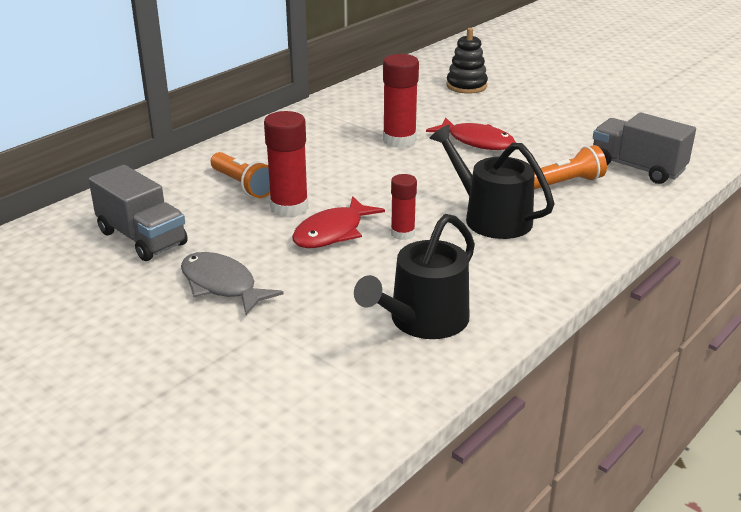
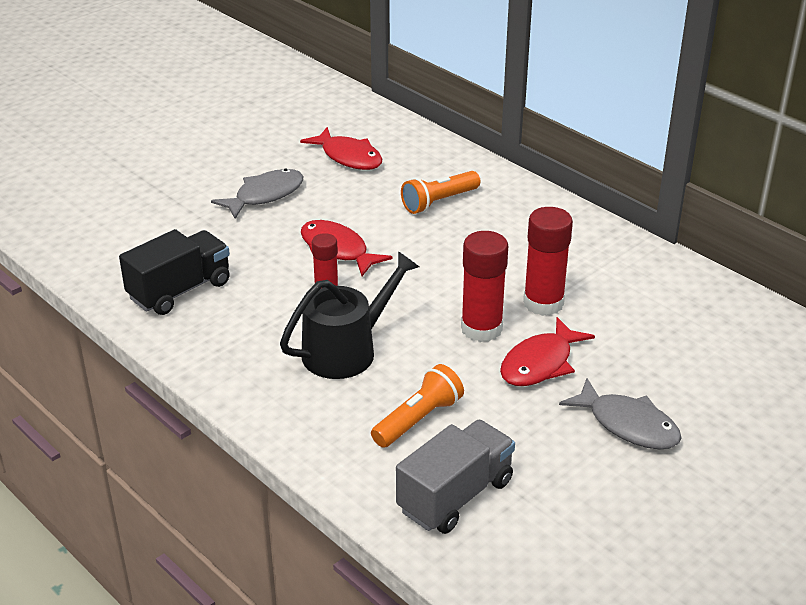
camera: 95 degrees right, 5 degrees up
grey truck [89,165,188,261] -> red fish [300,127,382,170]
red glue stick [264,111,309,218] -> red glue stick moved to [461,231,508,342]
black watering can [354,214,475,339] -> black truck [119,229,230,315]
black stacking toy [446,28,488,94] -> none
orange flashlight [534,145,607,189] -> orange flashlight turned 120 degrees counterclockwise [371,364,464,448]
none -> grey fish [559,378,682,450]

